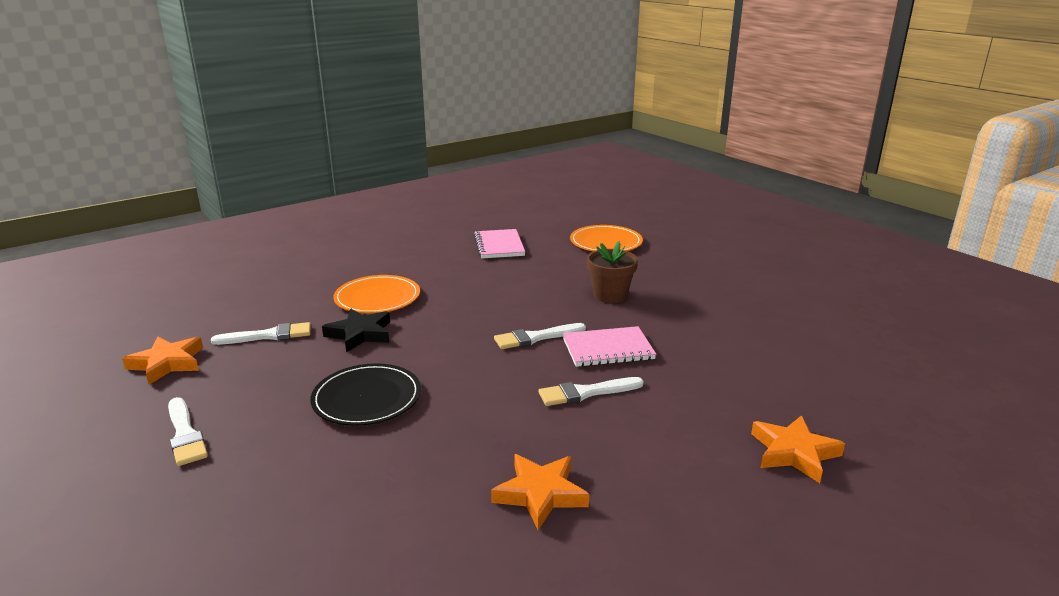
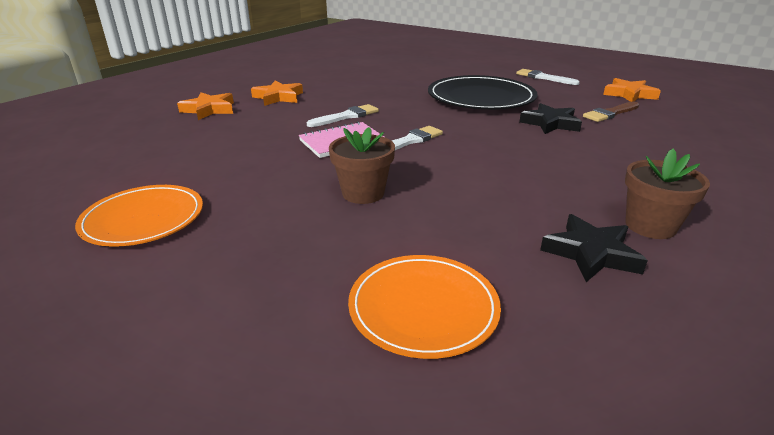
camera: 160 degrees right, 5 degrees up
white brush [211,322,311,345] -> brown brush [583,101,640,122]
black plate [310,363,421,426] -> black plate [428,75,538,110], size x1.54
orange plate [333,275,420,313] -> orange plate moved to [75,185,203,247]
pink notebook [474,229,525,258] -> black star [540,214,648,282]
orange star [491,454,589,530] -> orange star moved to [251,81,303,106]
none -> brown flower pot [625,149,710,239]

